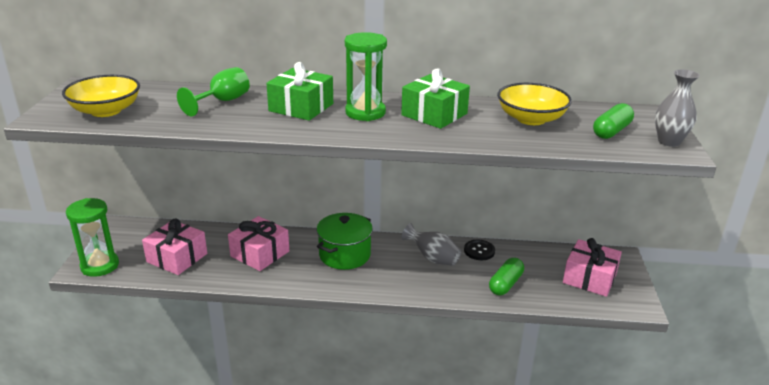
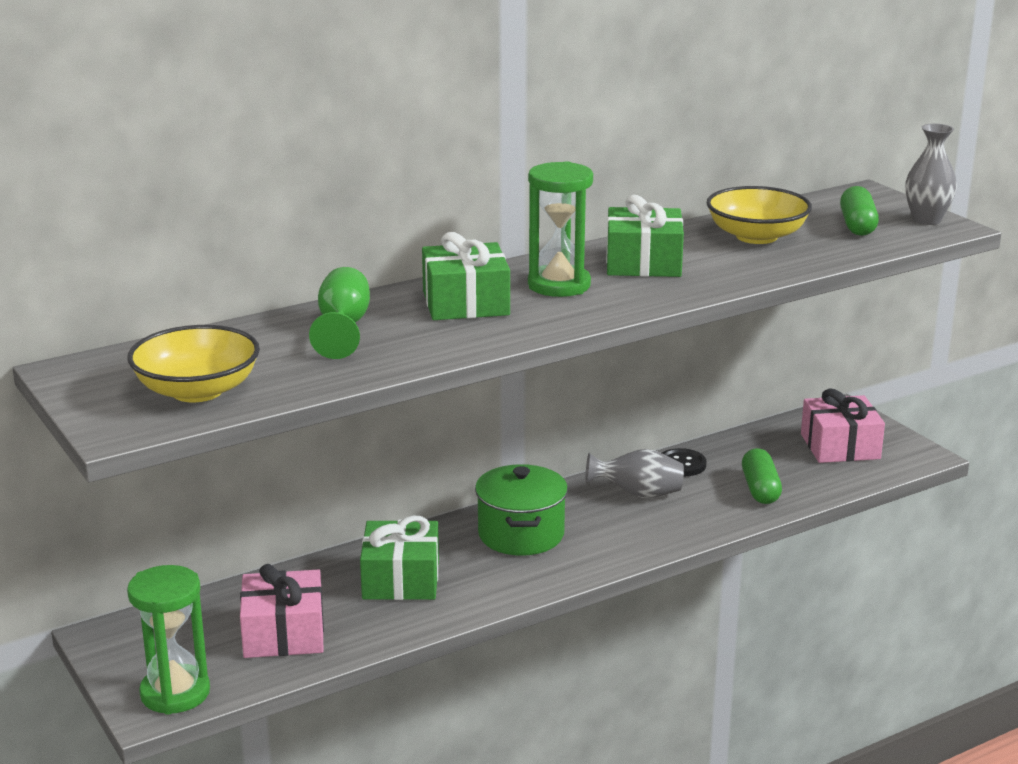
camera: 35 degrees left, 5 degrees down
pink gift [228,216,289,271] -> green gift [360,516,439,600]

